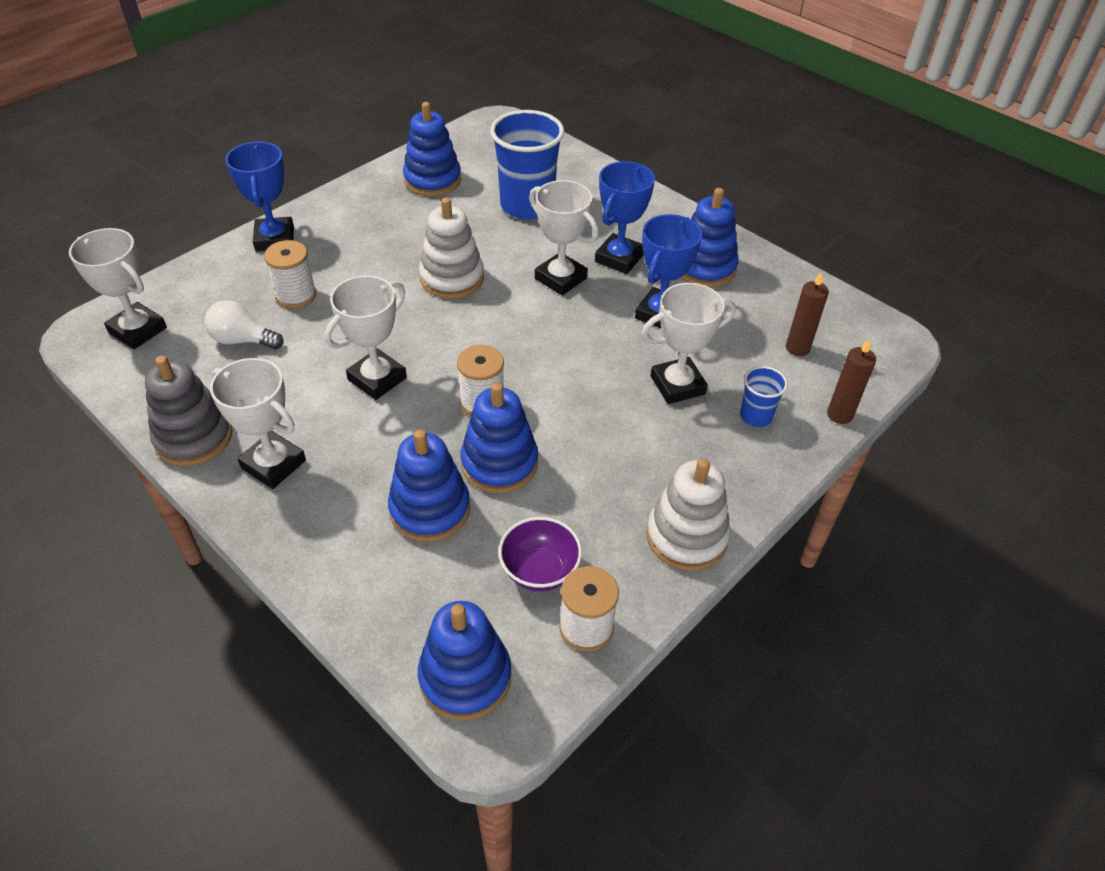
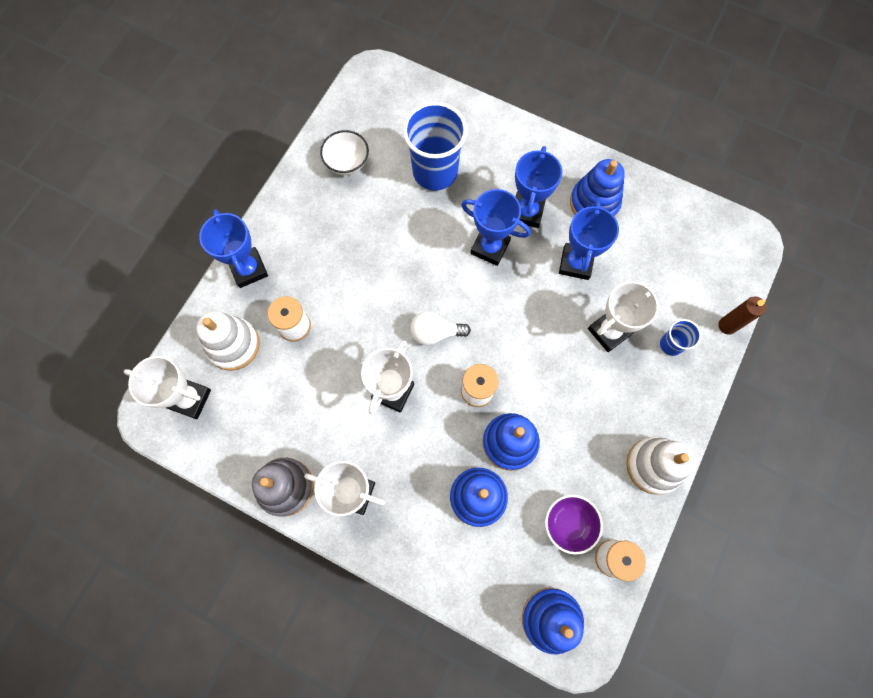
camera: 15 degrees left, 25 degrees up
white light bulb [204,300,284,349] -> white light bulb moved to [410,311,471,346]
blue stacking toy [403,102,461,196] -> white bowl [320,130,369,175]
white stacking toy [419,198,484,299] -> white stacking toy moved to [196,311,260,371]
white trophy [529,180,599,295] -> blue trophy [461,189,531,266]
brown candle [786,271,829,356] -> none

